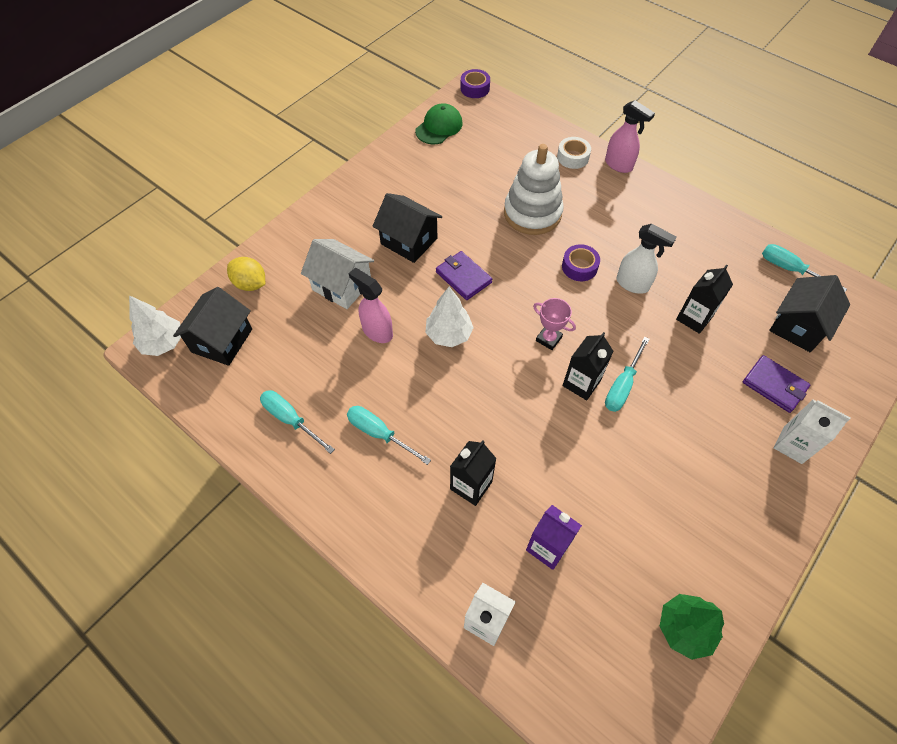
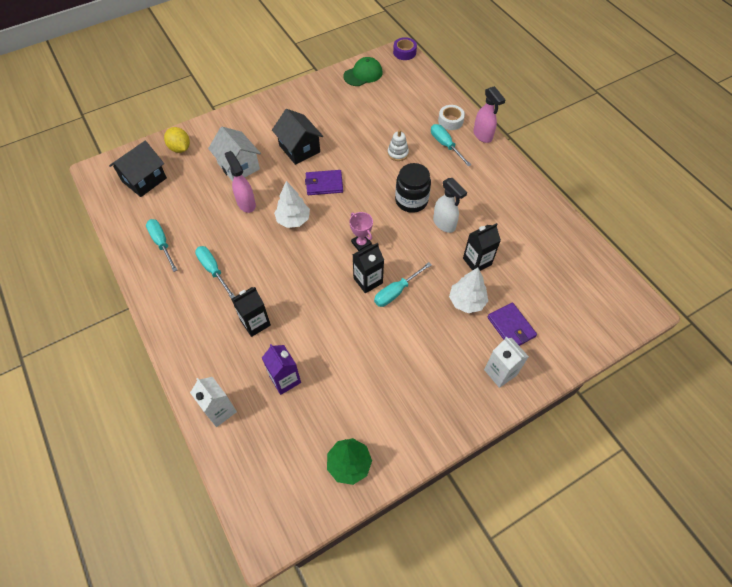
camera: 20 degrees right, 0 degrees up
white tree [129,295,181,356] -> white tree moved to [449,268,488,313]
purple wallet [436,251,492,300] -> purple wallet turned 75 degrees counterclockwise [305,170,343,195]
white stacking toy [504,144,564,235] -> white stacking toy [388,130,409,161], size x0.47
purple tape [562,244,600,281] -> black jar [395,163,431,213]
turquoise screwdriver [762,244,847,292] -> turquoise screwdriver moved to [431,124,471,166]
black house [769,275,850,352] -> none

